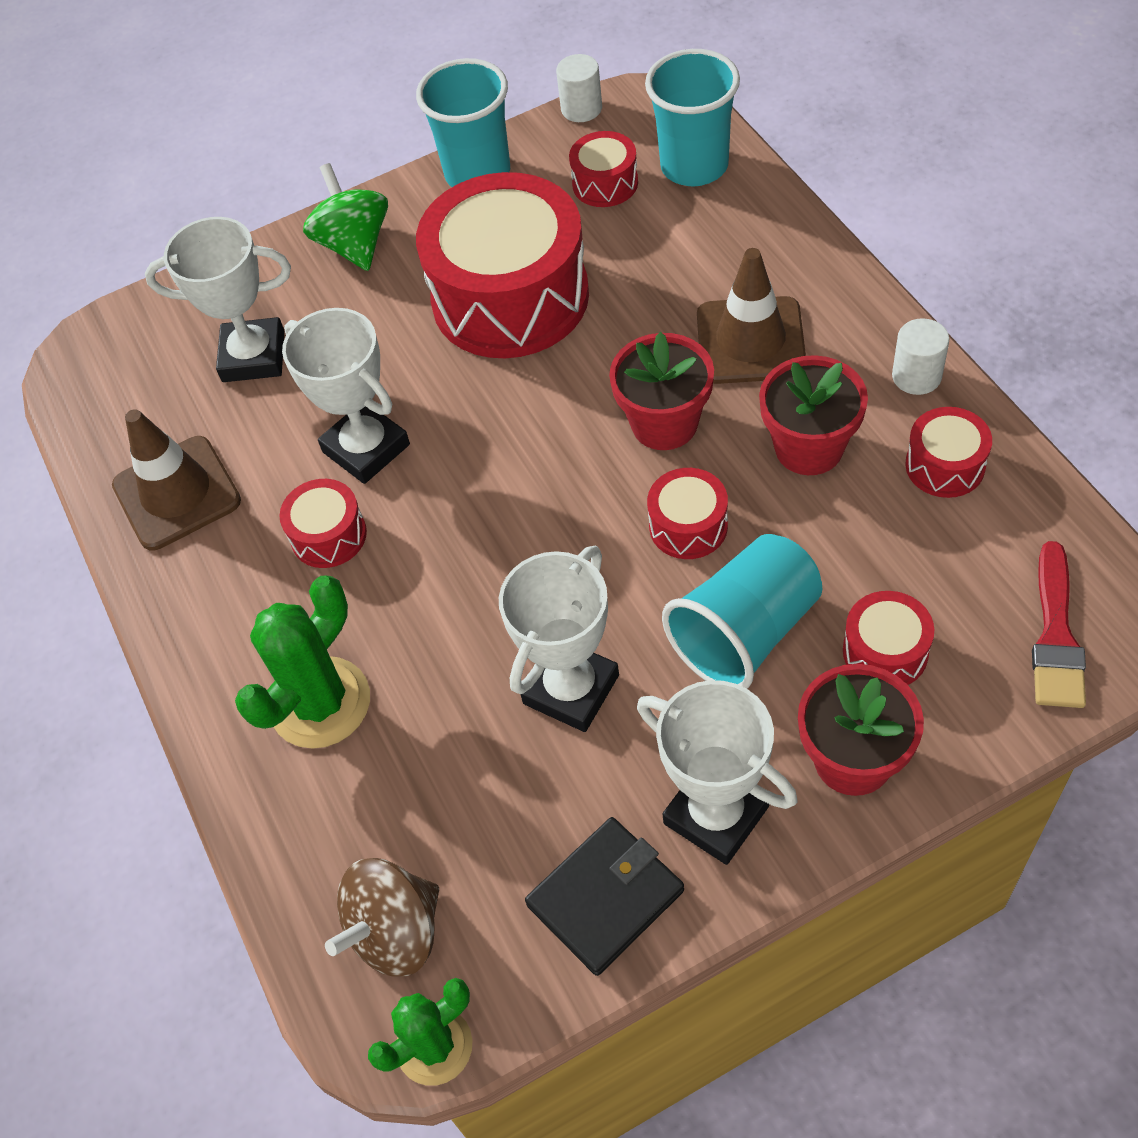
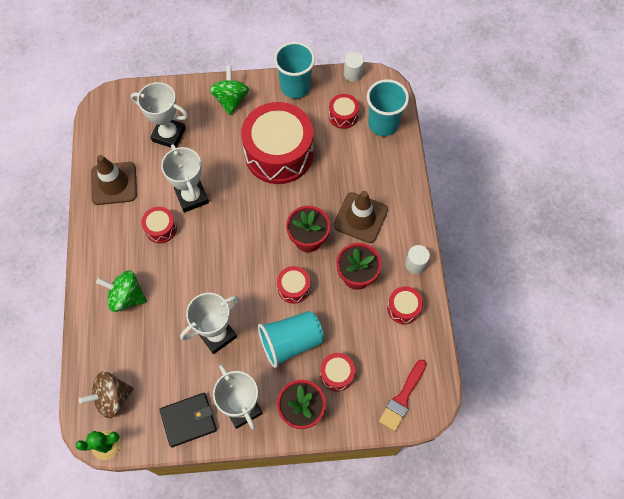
camera: 15 degrees right, 10 degrees up
green cactus [235,576,370,749] -> green spinning top [96,271,147,312]

